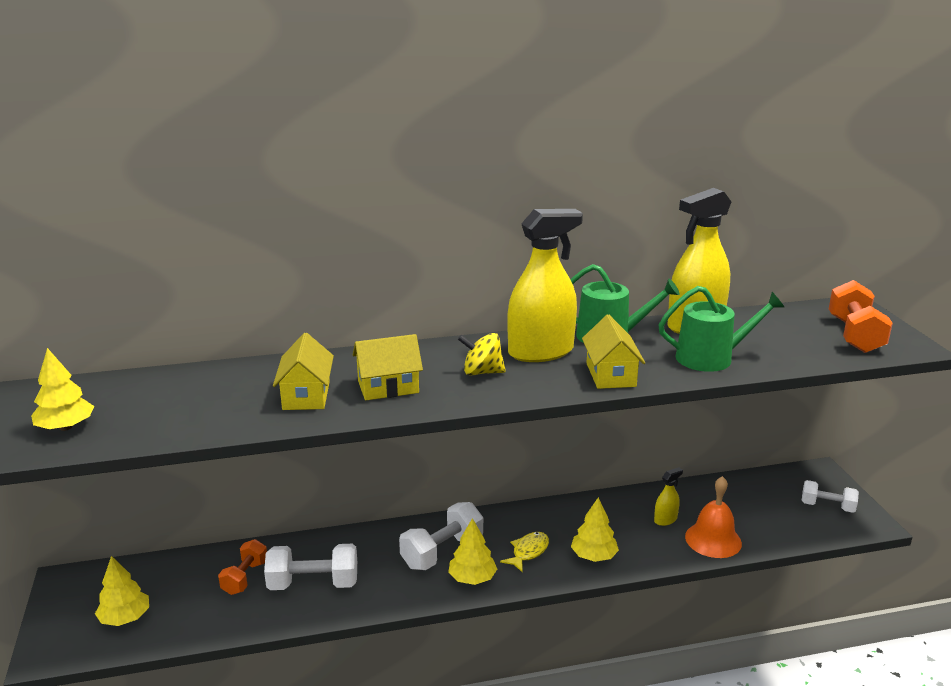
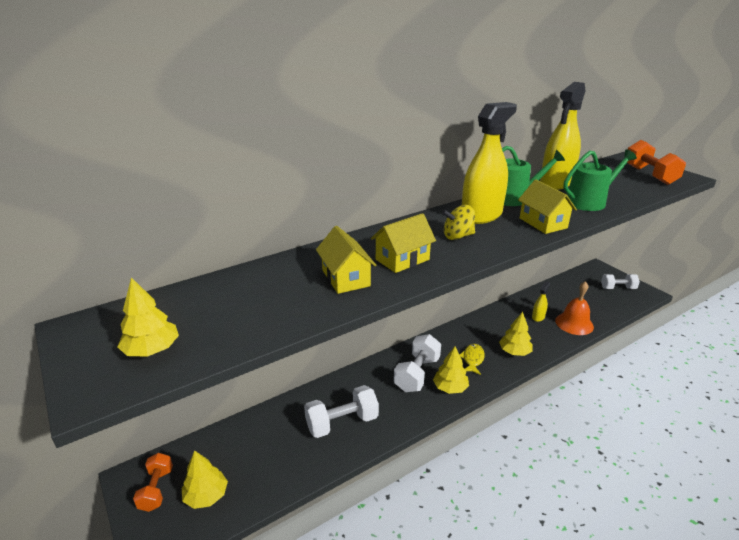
camera: 20 degrees left, 5 degrees up
orange dumbbell [218,539,267,595] -> orange dumbbell moved to [133,453,173,512]

